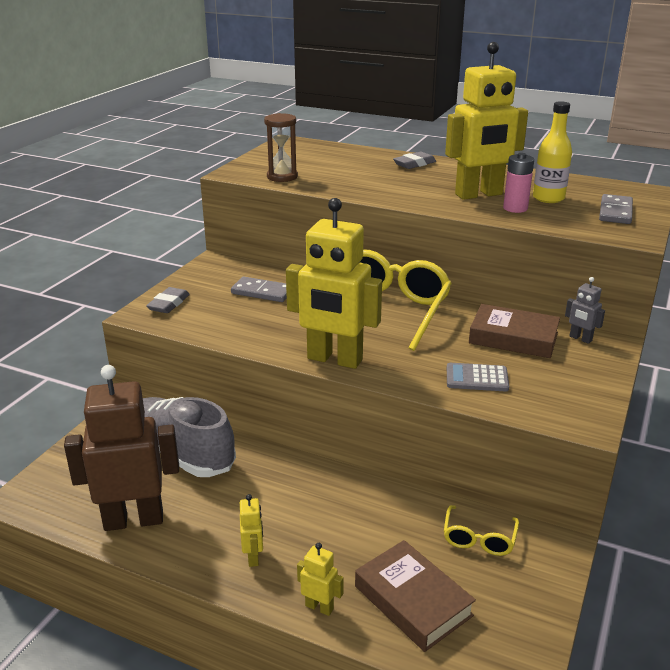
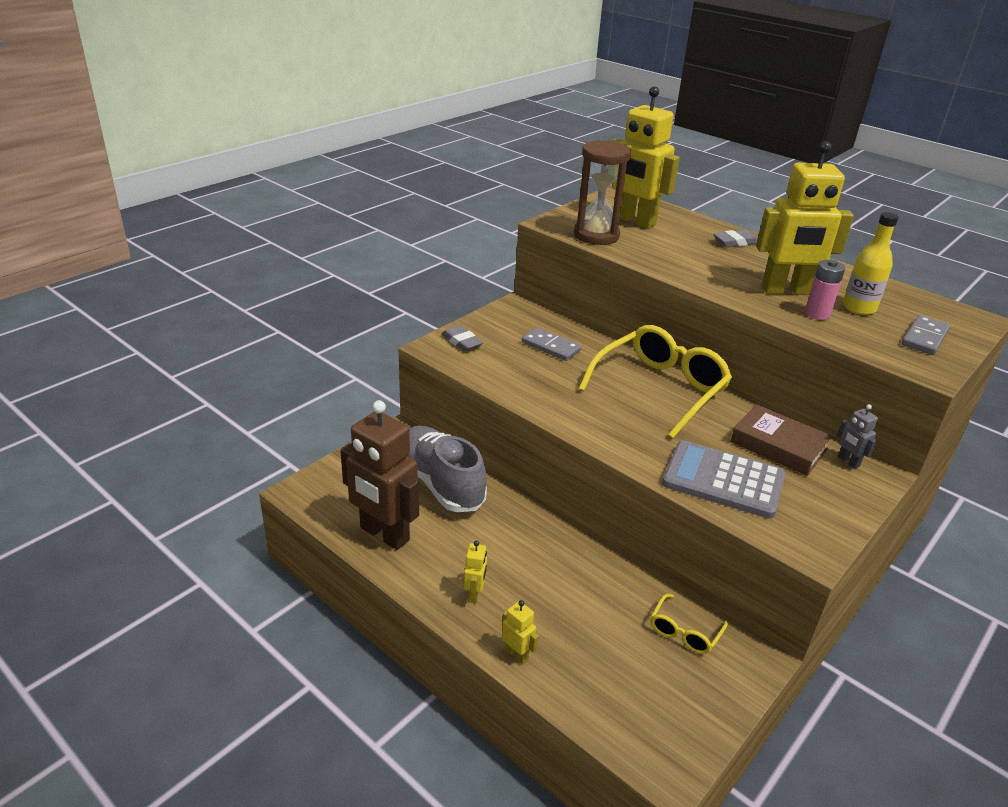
camera: 15 degrees right, 5 degrees up
brown robot [64,365,179,531] -> brown robot turned 150 degrees counterclockwise [340,400,419,550]
grey eraser [146,287,190,313] -> grey eraser turned 75 degrees counterclockwise [442,325,483,352]
brown hourglass [264,113,298,182] -> brown hourglass [574,140,631,245], size x1.51
yellow robot [286,198,382,369] -> yellow robot moved to [611,86,680,229]
brown book [355,540,476,652] -> none
grey calculator [447,363,509,392] -> grey calculator [662,440,785,519], size x1.86

